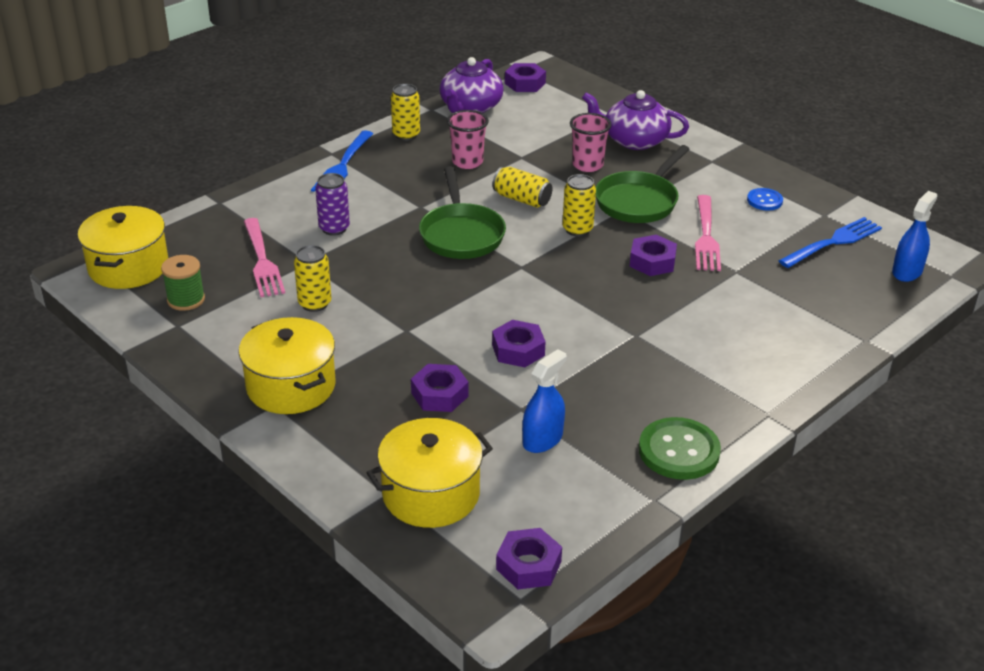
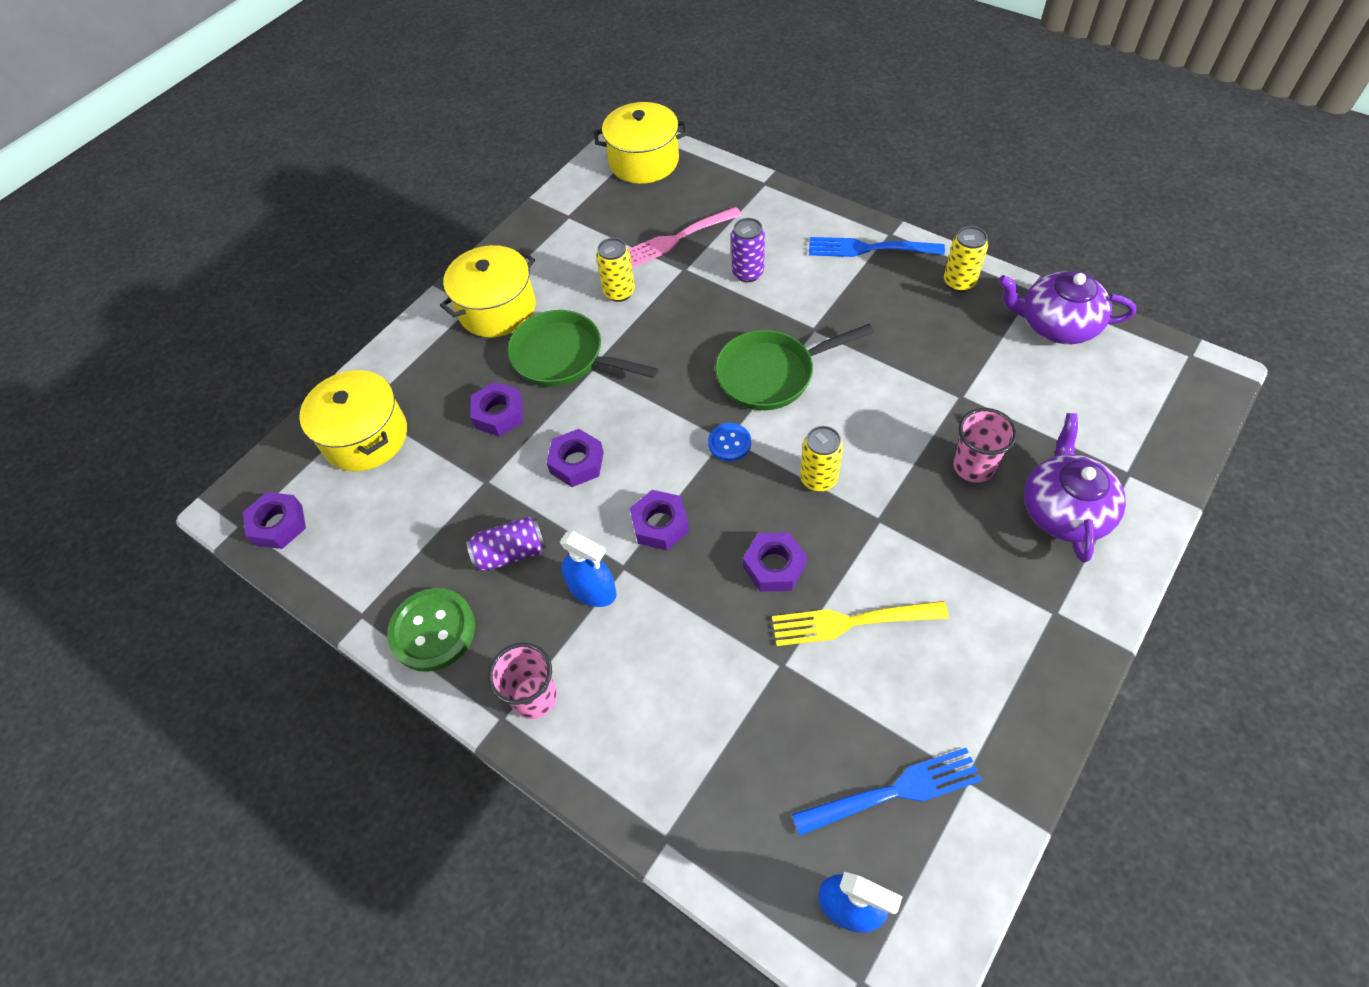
camera: 85 degrees right, 20 degrees up
green spool [161,255,205,311] -> none
pink cup [447,110,489,169] -> pink cup moved to [488,643,557,719]
yellow can [492,167,552,208] -> none
purple nut [505,63,546,92] -> purple nut moved to [630,490,689,550]
blue spray bottle [522,349,567,453] -> blue spray bottle moved to [560,531,617,607]
green pan [596,145,689,223] -> green pan moved to [507,310,658,387]
pink fork [695,195,721,271] -> yellow fork [772,601,949,646]
blue button [747,188,783,210] -> blue button moved to [708,423,751,461]
blue fork [779,217,882,268] -> blue fork turned 60 degrees counterclockwise [792,748,982,836]
none -> purple can [466,517,546,571]

